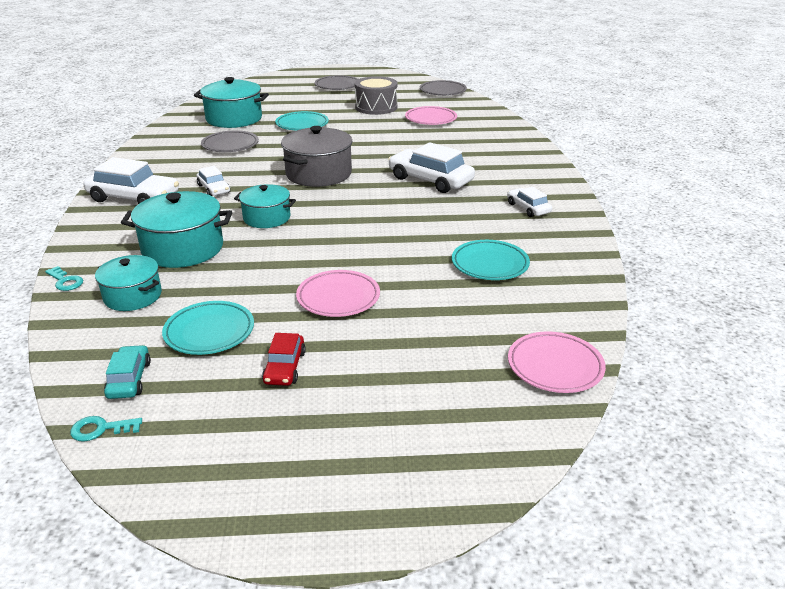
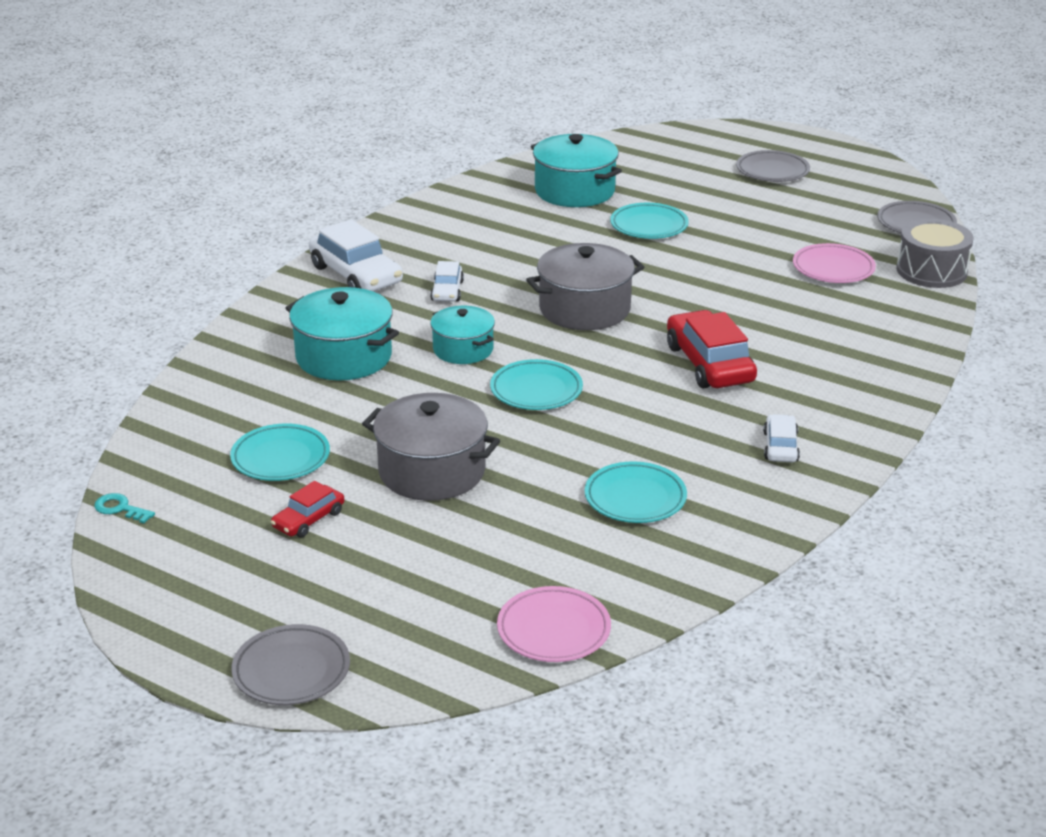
camera: 35 degrees right, 0 degrees up
turquoise key [45,266,83,291] -> none
turquoise pot [95,255,162,311] -> none
turquoise car [104,345,151,399] -> none
grey plate [201,130,259,152] -> grey plate moved to [232,624,350,705]
pink plate [296,270,380,317] -> grey pot [362,393,500,501]
grey drum [355,76,398,115] -> grey drum moved to [896,219,974,288]
white car [388,142,475,193] -> red car [667,310,757,388]
none -> turquoise plate [490,359,583,410]

